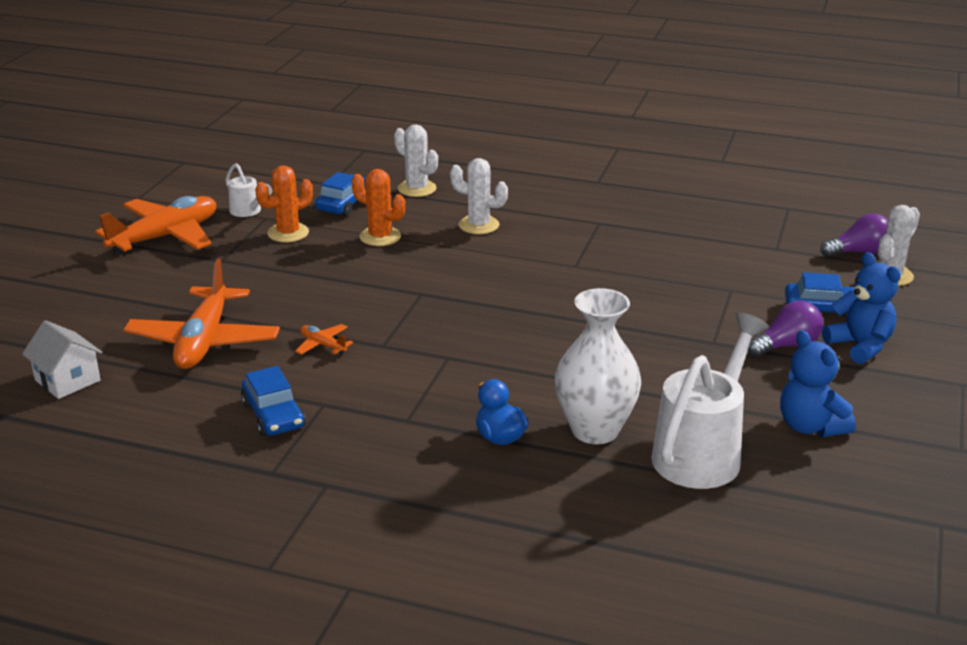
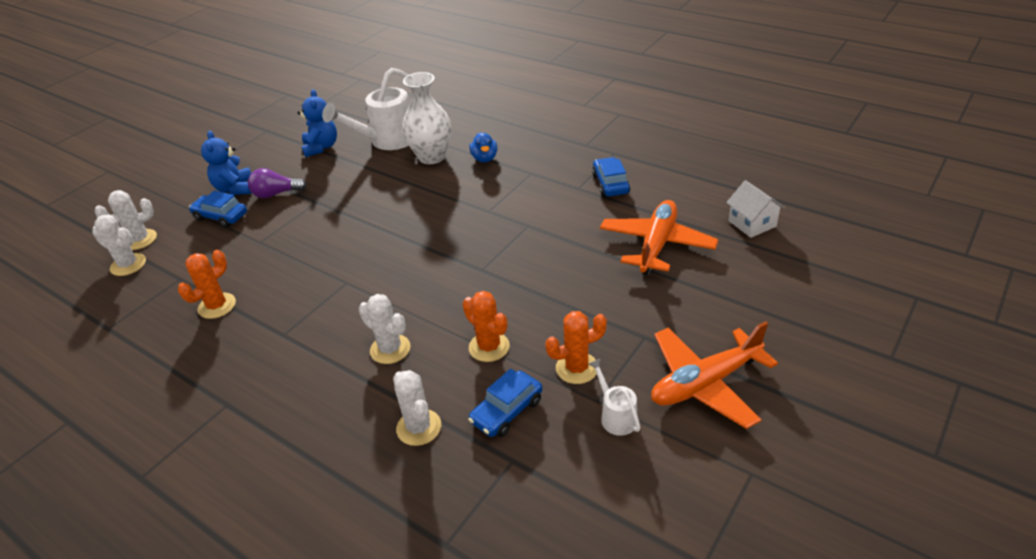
camera: 160 degrees left, 10 degrees up
orange plane [295,324,353,355] -> none
purple light bulb [820,213,888,257] -> white cactus [92,215,146,276]
none -> orange cactus [178,250,236,319]

